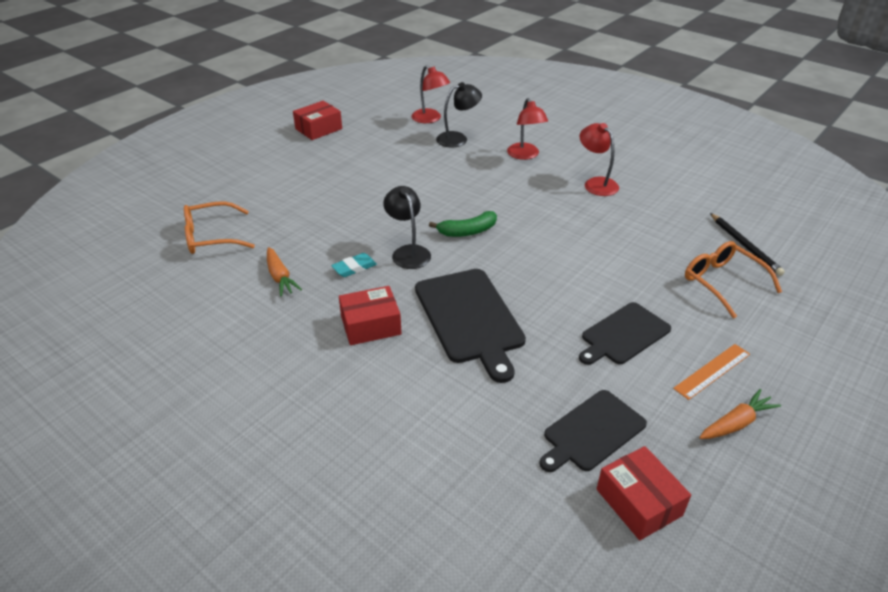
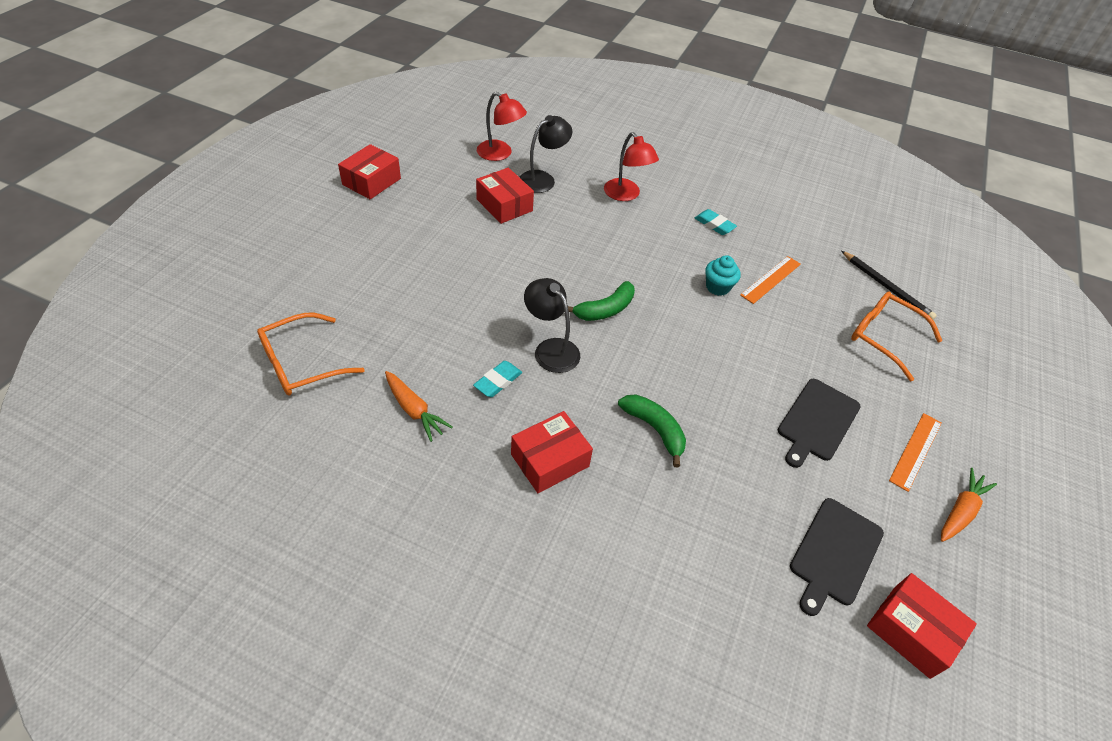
camera: 20 degrees left, 10 degrees up
black cutting board [415,269,526,383] -> green banana [618,395,686,468]
red lamp [580,123,619,196] -> turquoise eraser [695,209,737,235]
none -> red box [476,168,534,224]
none -> turquoise cupcake [705,255,741,296]
none -> orange ruler [740,256,801,304]

